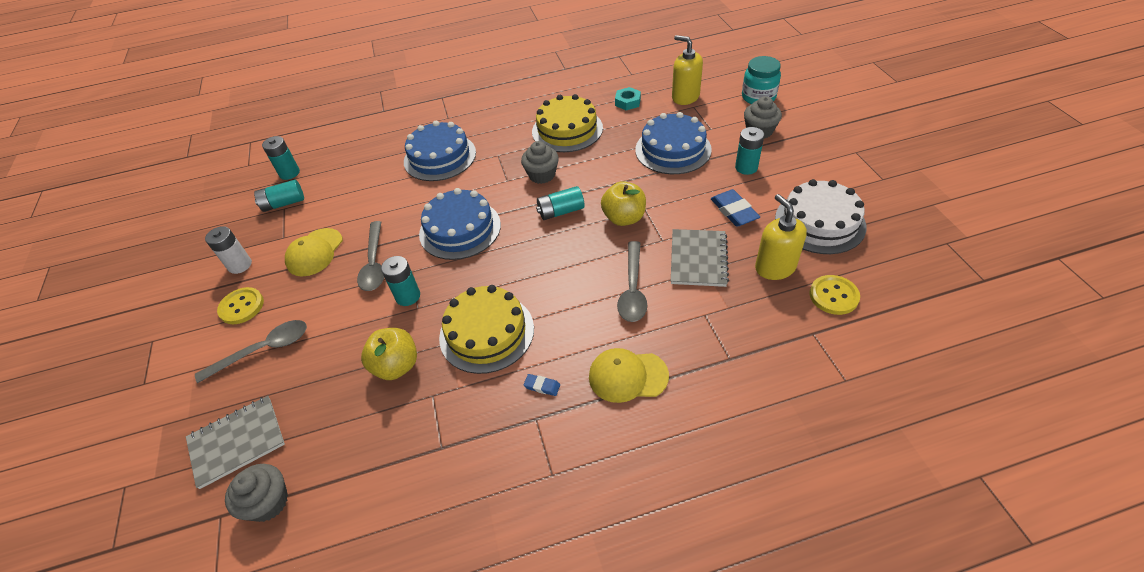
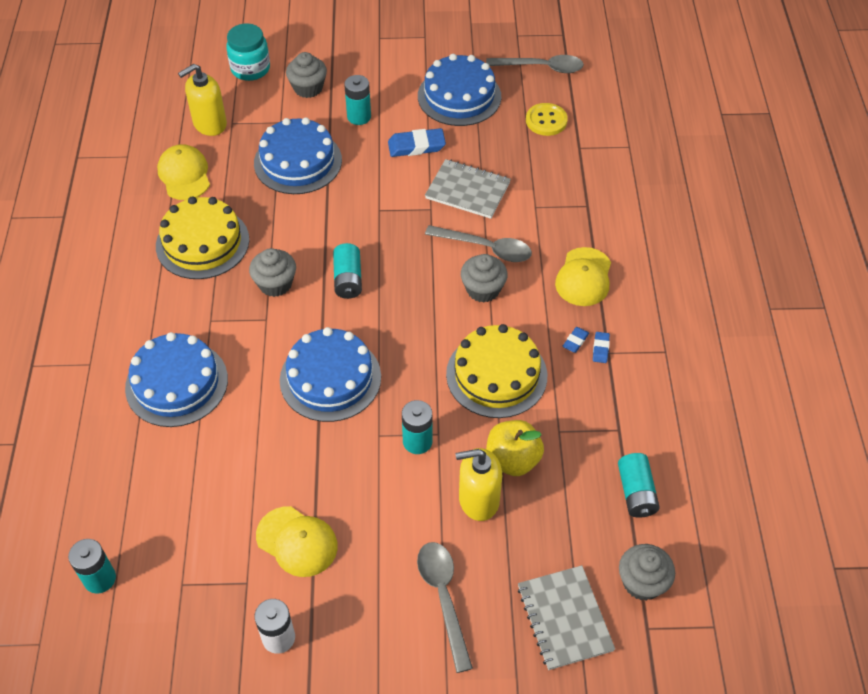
camera: 80 degrees left, 5 degrees up
yellow button [217,287,264,324] -> none
turquoise battery [254,180,304,212] -> turquoise battery moved to [618,453,660,518]
grey spoon [357,221,384,291] -> grey spoon moved to [486,55,584,73]
yellow apple [601,181,646,226] -> none
turquoise nut [615,87,641,110] -> yellow cap [157,144,210,200]
yellow soap dispenser [755,194,807,280] -> yellow soap dispenser moved to [455,448,502,521]
white cake [775,179,867,254] -> blue cake [418,54,501,126]
none -> grey cupcake [461,254,508,303]
none -> blue eraser [593,332,610,363]

